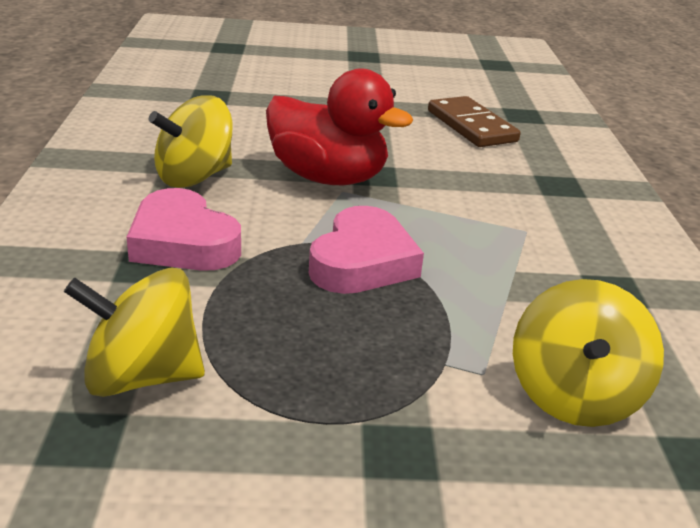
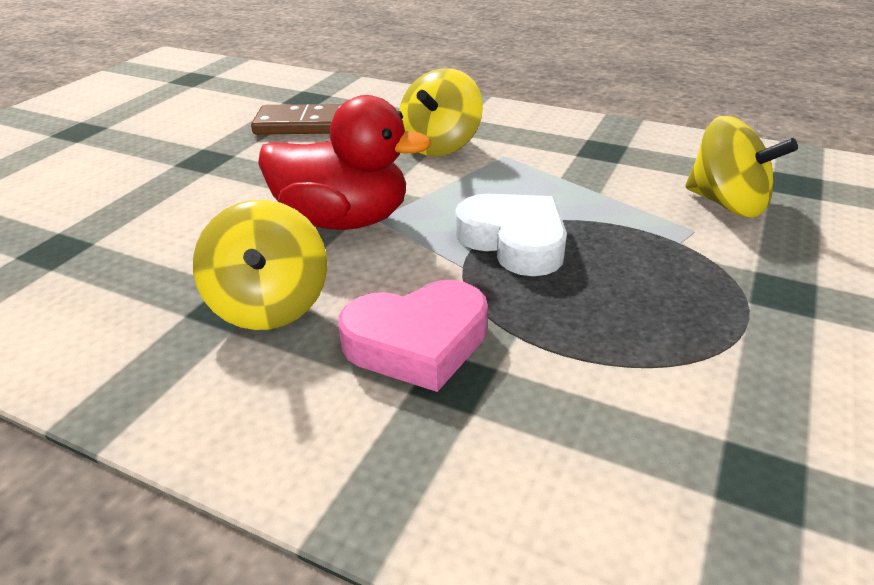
camera: 60 degrees left, 5 degrees up
yellow spinning top [64,268,205,397] -> yellow spinning top moved to [399,68,483,157]
red duck [266,68,413,185] -> red duck turned 45 degrees clockwise [258,95,431,230]
pink heart [309,206,424,294] -> white heart [455,194,567,276]

